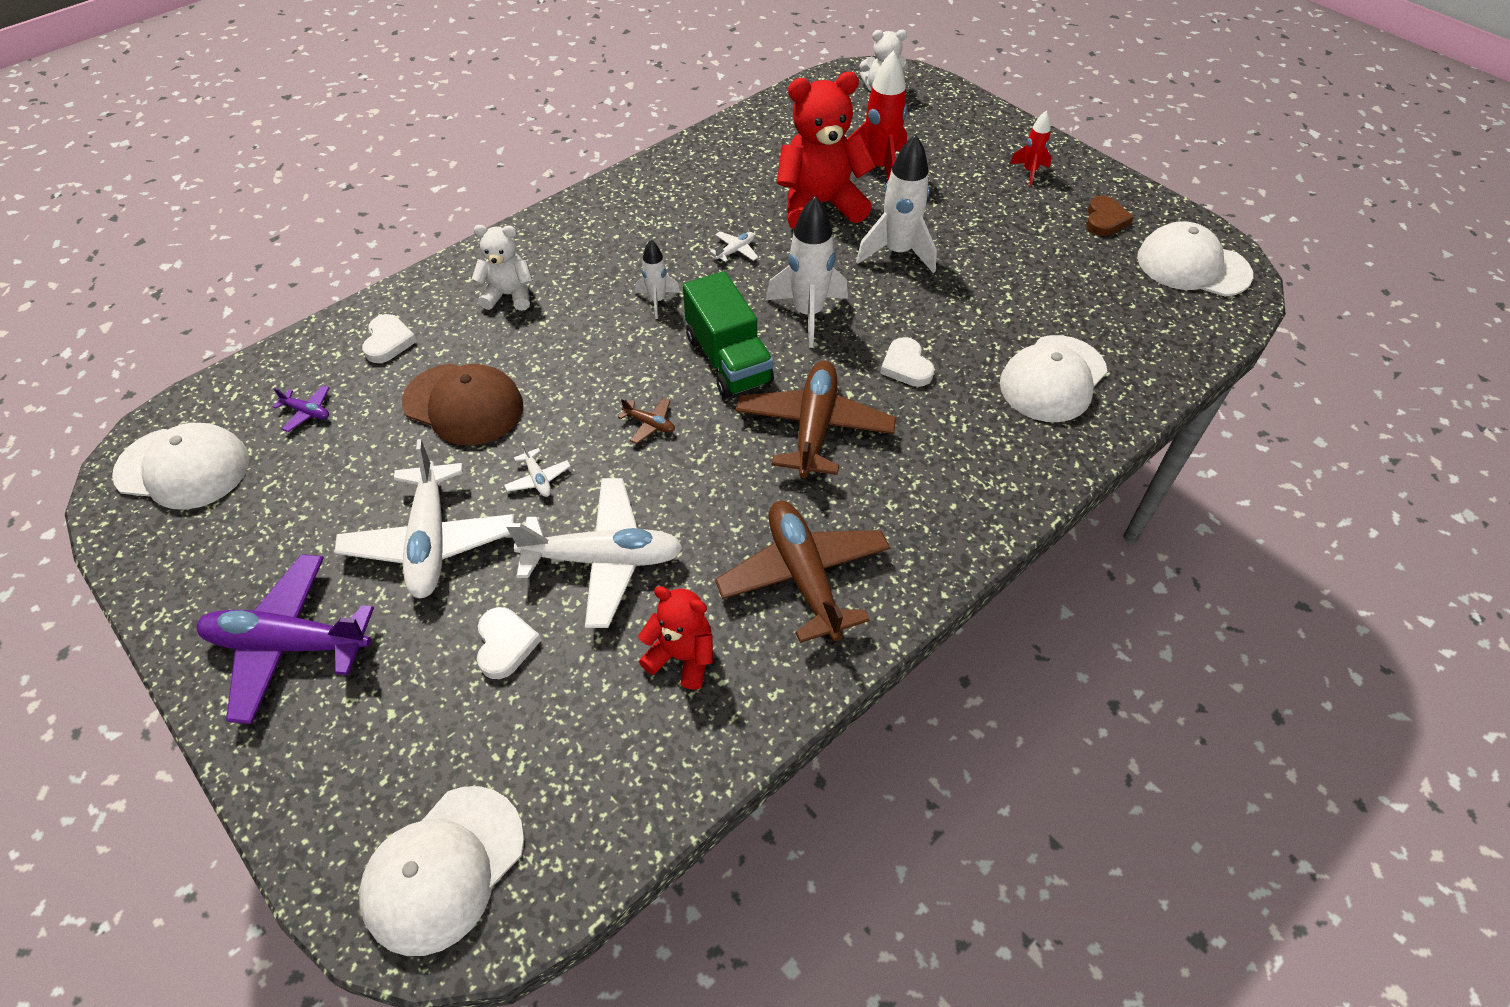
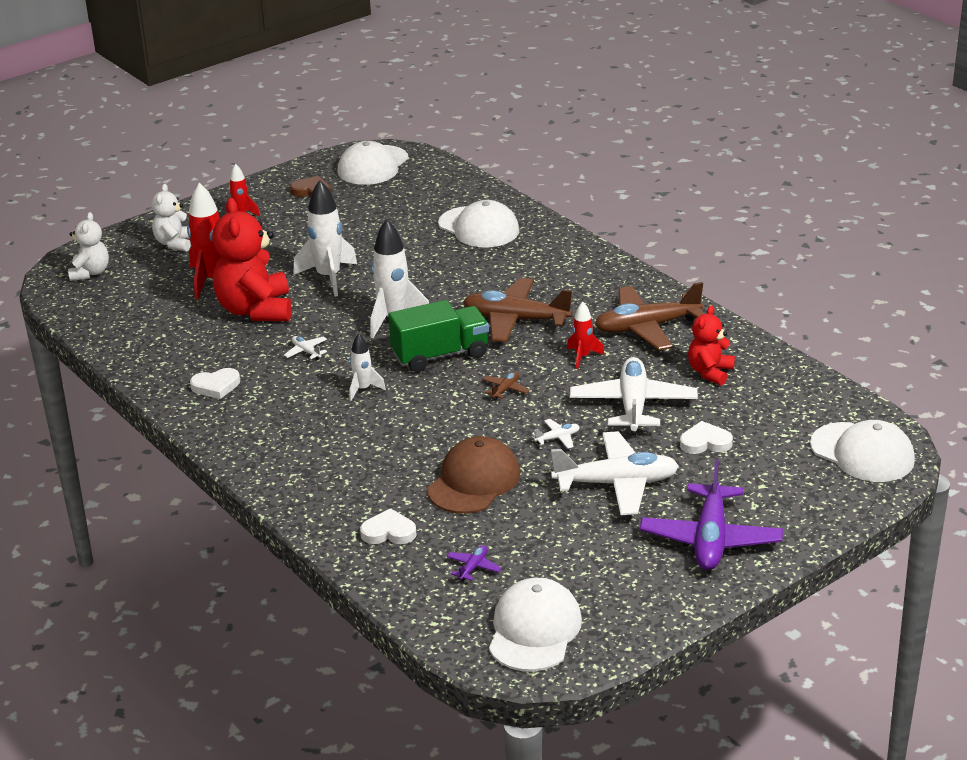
camera: 85 degrees left, 20 degrees down
white teddy bear [472,225,533,311] -> white teddy bear moved to [151,184,190,251]
white heart [880,337,935,387] -> white heart moved to [190,368,240,399]
none -> red rocket [567,302,604,369]

